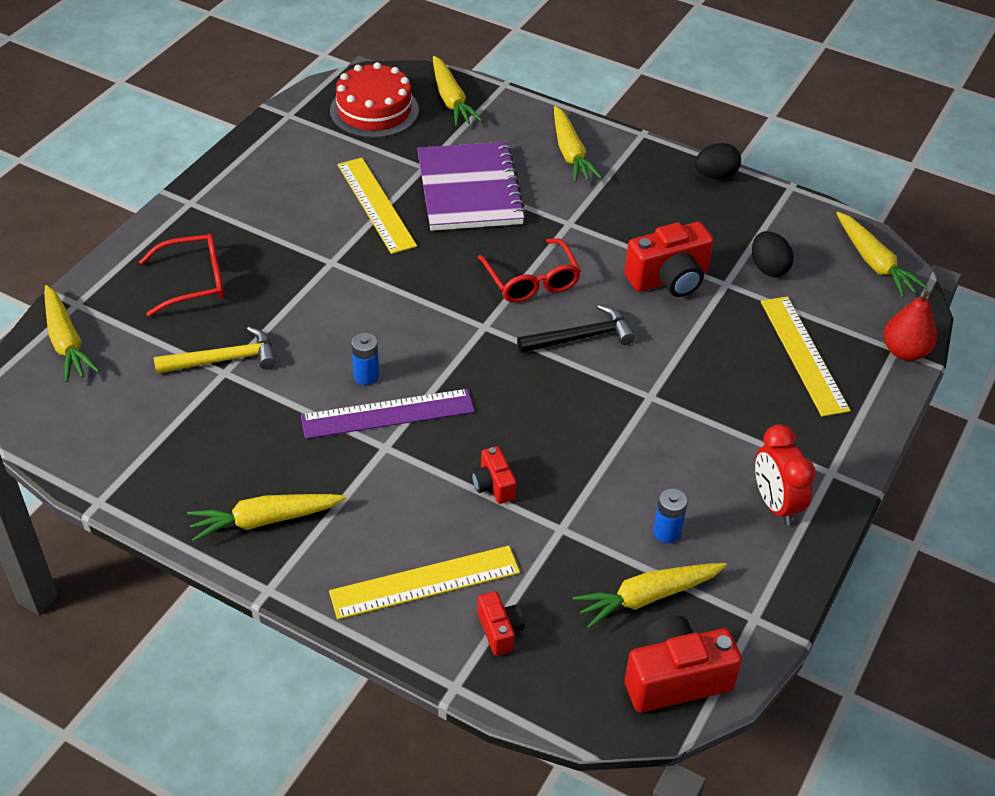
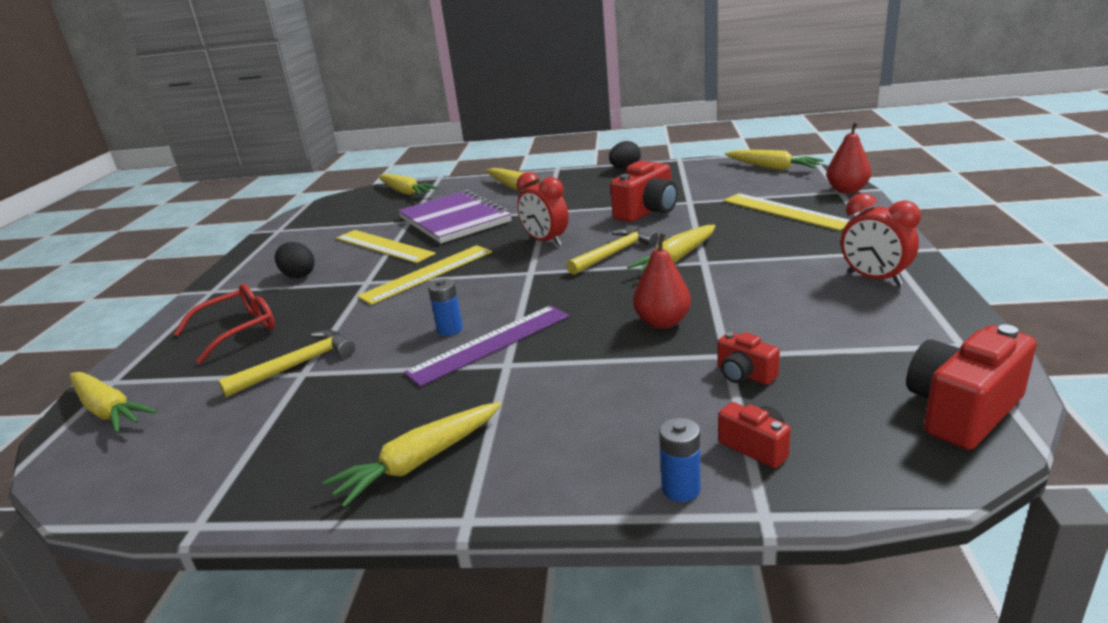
camera: 20 degrees left, 20 degrees down
yellow ruler [329,546,520,620] -> yellow ruler moved to [357,245,492,305]
red cake [330,62,419,138] -> none
red camera [472,446,517,504] -> red camera moved to [717,332,780,385]
red glasses [478,238,581,303] -> red clock [517,172,569,246]
black hammer [517,305,635,353] -> yellow hammer [567,228,659,275]
yellow carrot [573,563,727,629] -> yellow carrot moved to [627,225,715,272]
blue battery [653,488,688,543] -> blue battery moved to [659,418,701,502]
black egg [752,231,794,277] -> black egg moved to [275,242,315,278]
none -> red pear [633,233,691,329]

